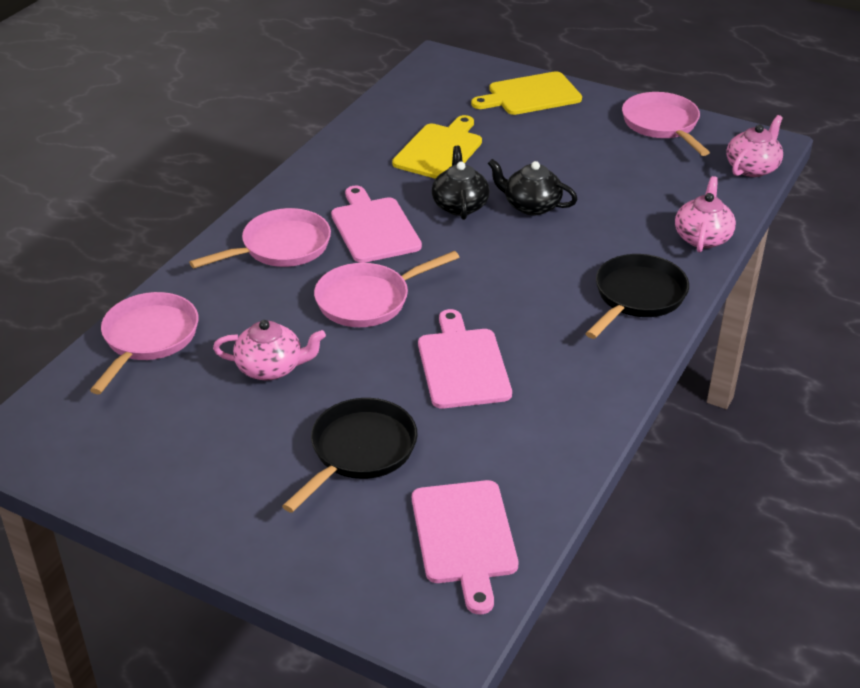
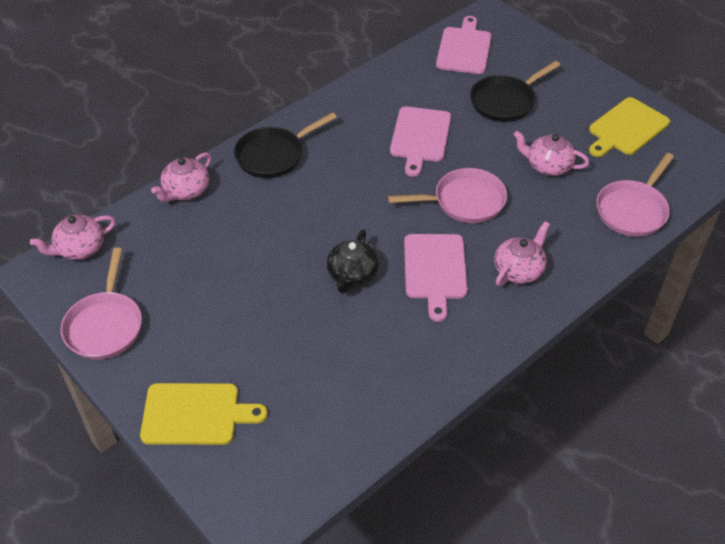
camera: 160 degrees left, 10 degrees up
pink pan [189,208,331,268] -> pink teapot [494,221,550,286]
yellow cutting board [392,115,482,179] -> yellow cutting board moved to [589,97,670,157]
black teapot [488,159,577,216] -> none

